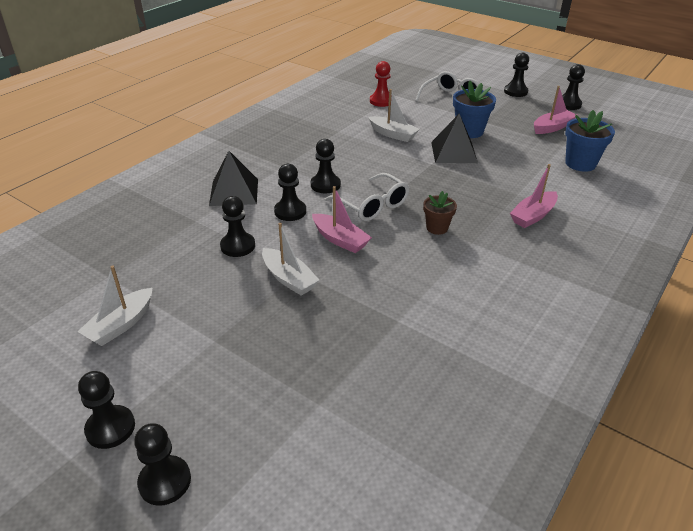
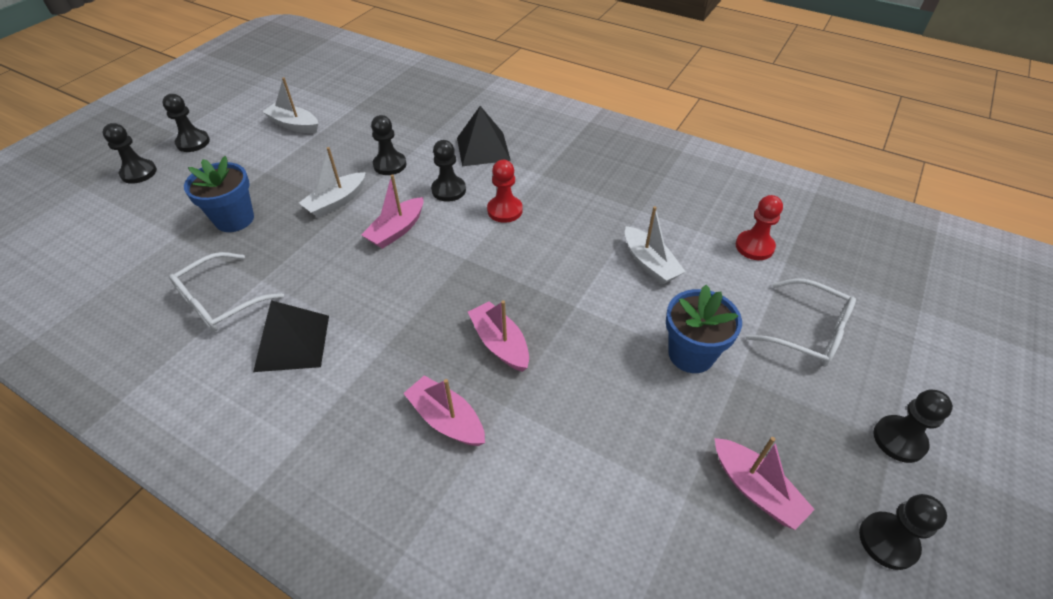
camera: 85 degrees right, 10 degrees up
black pawn [311,139,341,193] -> red pawn [487,160,523,223]
white glasses [324,173,409,221] -> white glasses moved to [169,252,284,332]
white boat [369,89,420,142] -> white boat turned 60 degrees counterclockwise [625,206,686,284]
brown flower pot [423,191,457,235] -> none
black pyramid [431,114,478,163] -> black pyramid moved to [253,300,329,372]
blue flower pot [565,110,615,172] -> blue flower pot moved to [184,156,254,232]
none -> pink boat [468,300,529,372]

